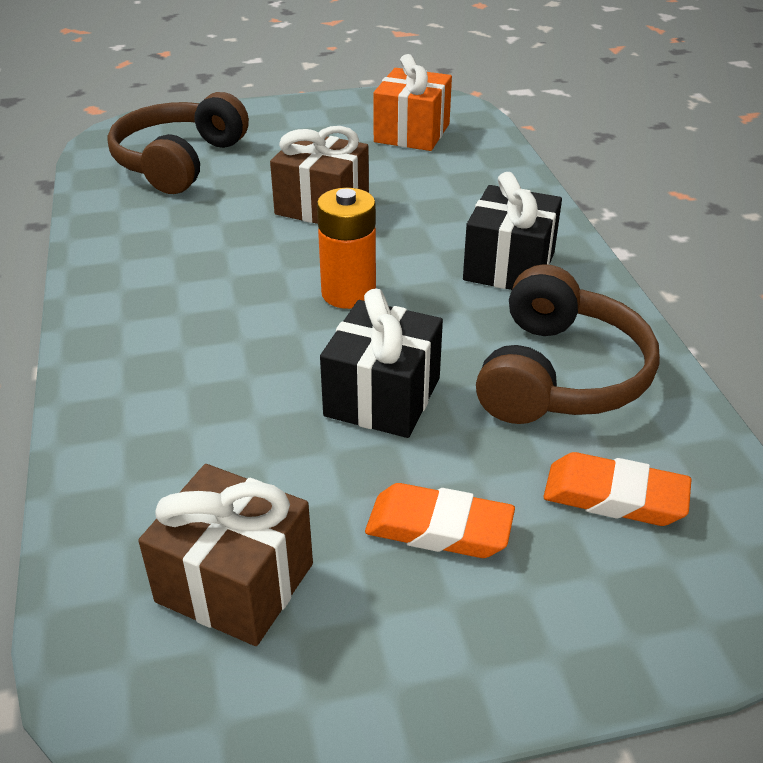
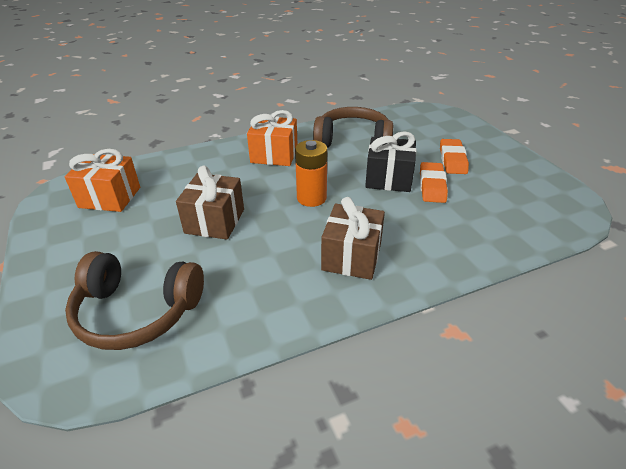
camera: 100 degrees left, 0 degrees up
brown gift [138,464,313,646] -> brown gift moved to [321,197,385,280]
black gift [463,172,562,290] -> orange gift [247,110,297,166]
orange eraser [544,452,692,526] -> orange eraser moved to [420,162,448,203]

